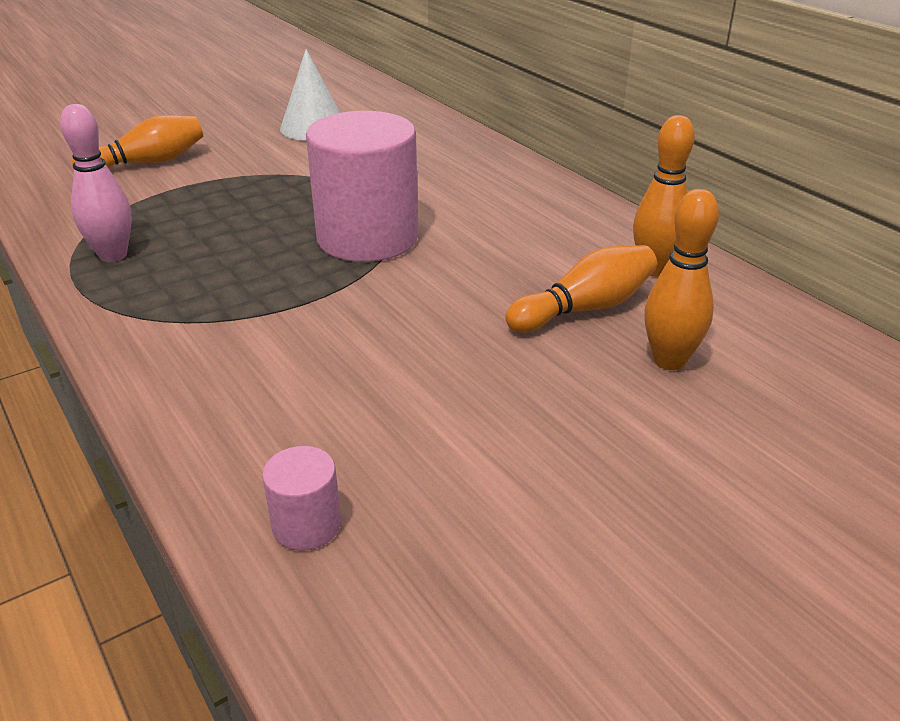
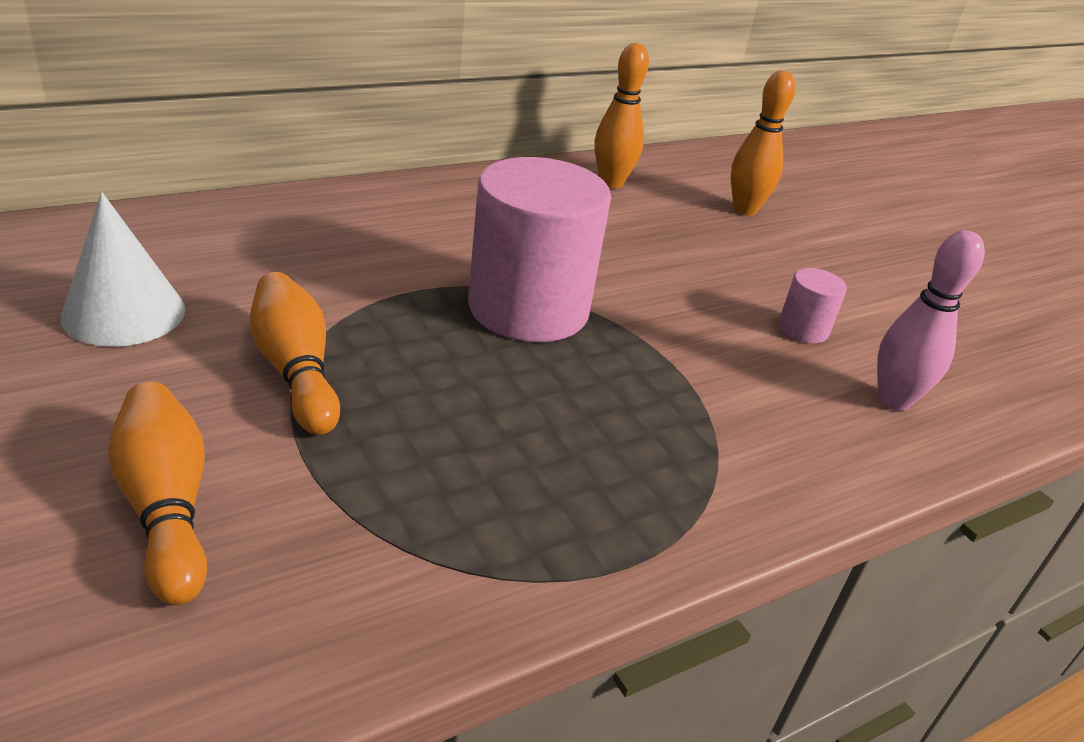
camera: 90 degrees left, 0 degrees up
pink bowling pin [60,104,132,262] -> pink bowling pin moved to [877,230,985,411]
pink cylinder [262,446,341,551] -> pink cylinder moved to [779,268,847,343]
orange bowling pin [505,245,657,333] -> orange bowling pin moved to [250,272,340,435]

